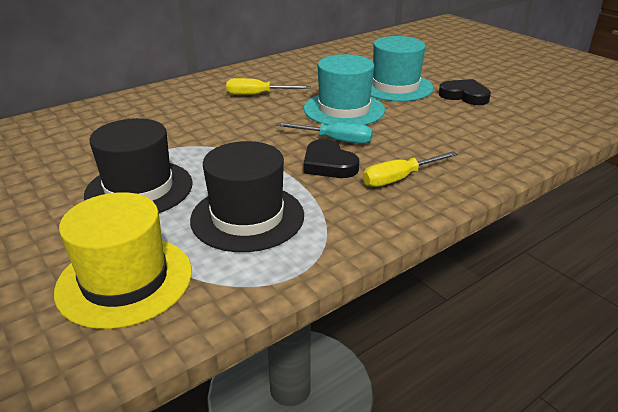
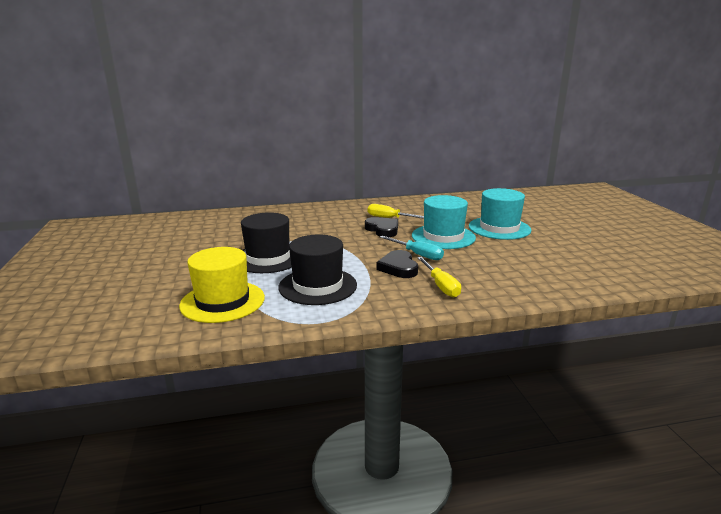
camera: 25 degrees right, 10 degrees down
yellow screwdriver [363,151,457,187] -> yellow screwdriver turned 105 degrees counterclockwise [417,257,461,297]
black heart [439,79,491,105] -> black heart moved to [365,217,398,237]

